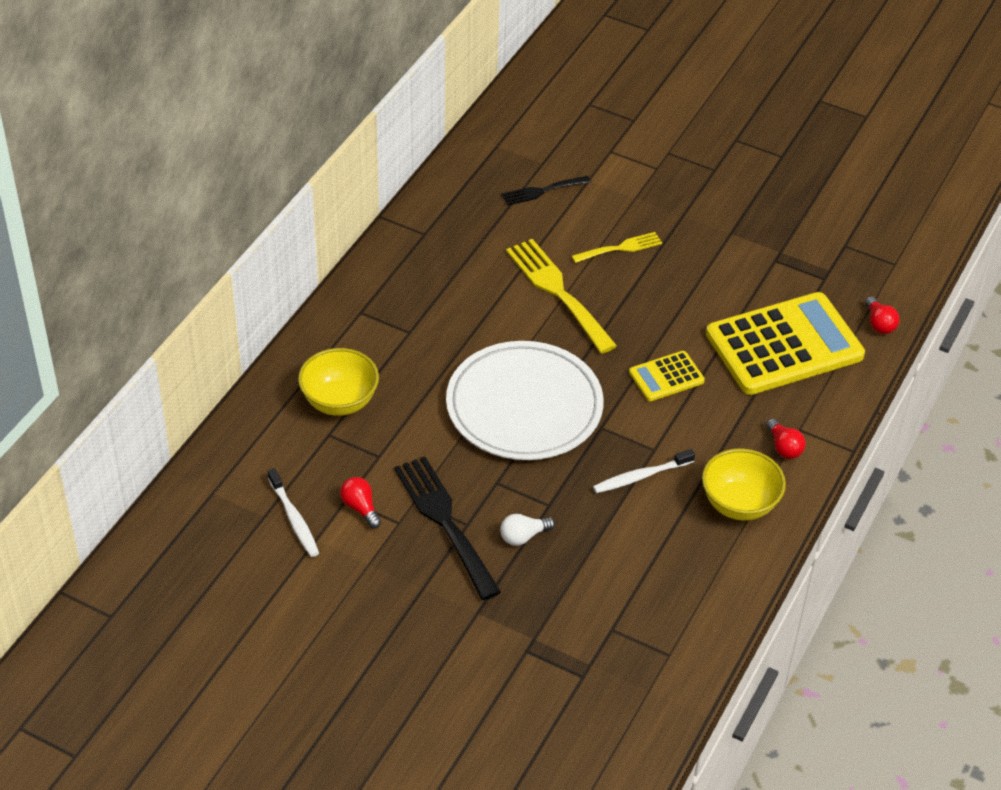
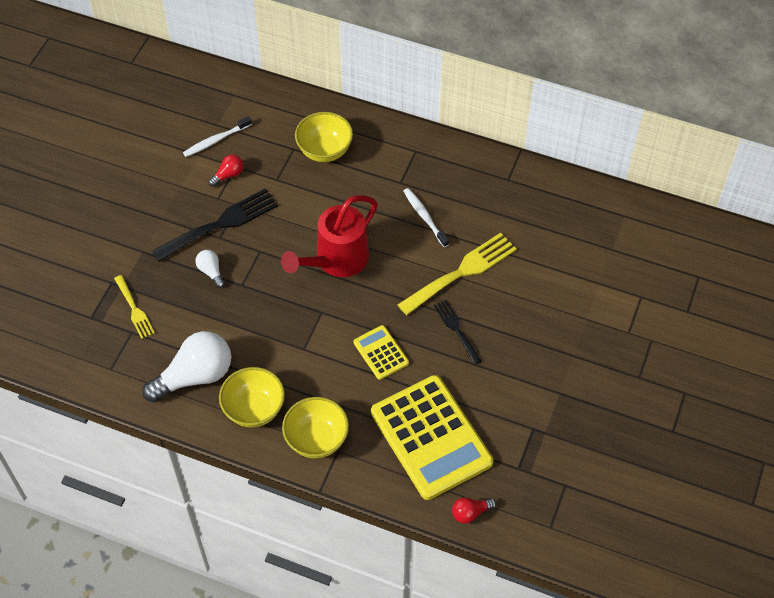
camera: 85 degrees right, 10 degrees up
white plate [446,341,604,460] -> red watering can [281,195,378,277]
black fork [501,176,591,206] -> black fork moved to [434,300,482,365]
yellow fork [572,232,662,263] -> yellow fork moved to [114,275,155,339]
white toothbrush [593,449,695,493] -> white toothbrush moved to [404,188,449,247]
red light bulb [766,418,806,459] -> yellow bowl [282,397,349,459]
none -> white light bulb [142,331,231,403]

